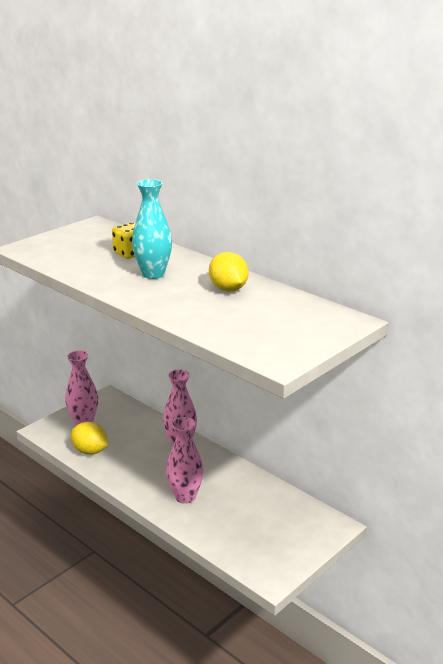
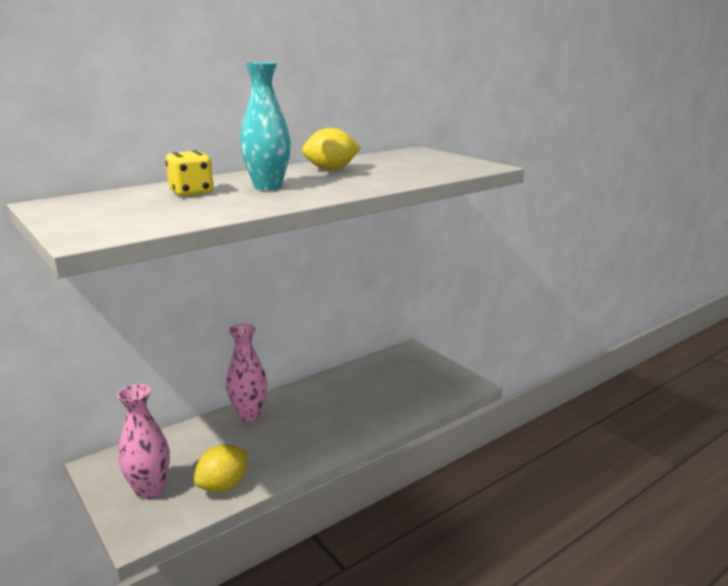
camera: 80 degrees left, 5 degrees down
pink vase [166,417,204,504] -> none

